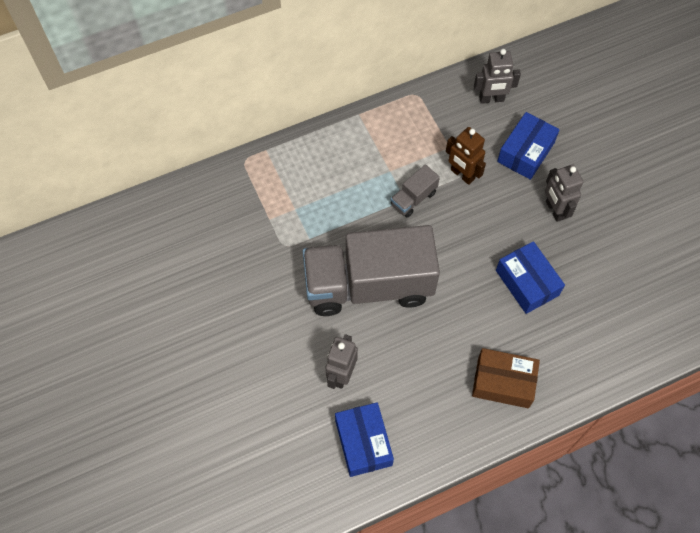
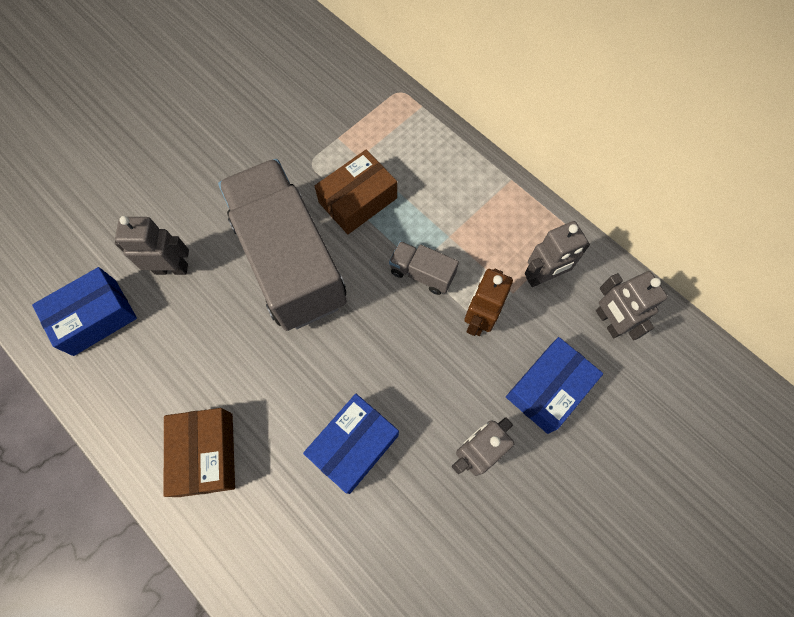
camera: 70 degrees right, 5 degrees up
blue box [497,112,560,180] -> blue box turned 60 degrees counterclockwise [506,337,603,434]
none -> brown box [315,150,397,234]
none -> grey robot [525,221,590,287]

